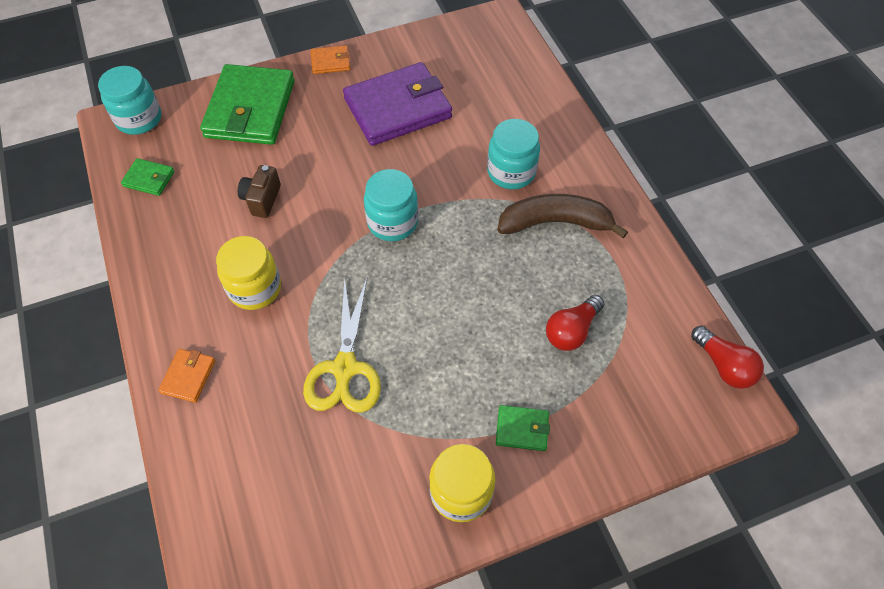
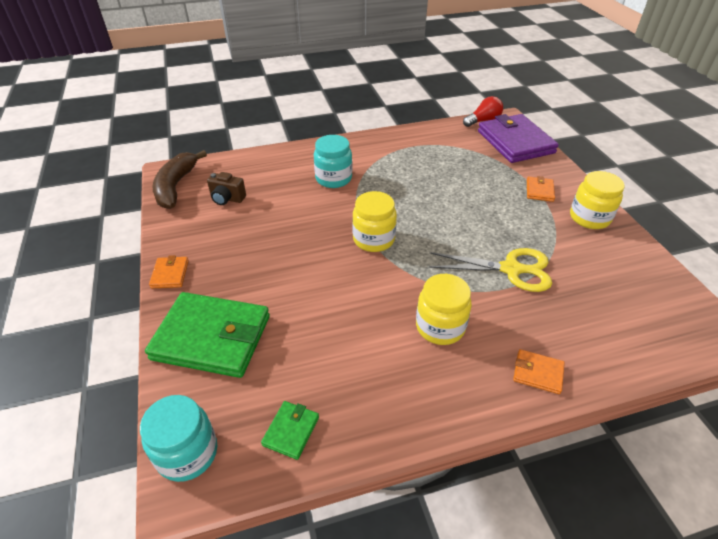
camera: 85 degrees left, 15 degrees down
brown camera [238,165,281,218] -> brown camera moved to [207,172,246,205]
purple wallet [343,62,452,146] -> purple wallet moved to [478,114,559,163]
turquoise jar [364,169,418,241] -> yellow jar [352,191,397,252]
green wallet [496,405,550,451] -> orange wallet [527,176,555,202]
brown banana [497,194,628,238] -> brown banana moved to [153,150,207,209]
red light bulb [546,295,604,351] -> none

